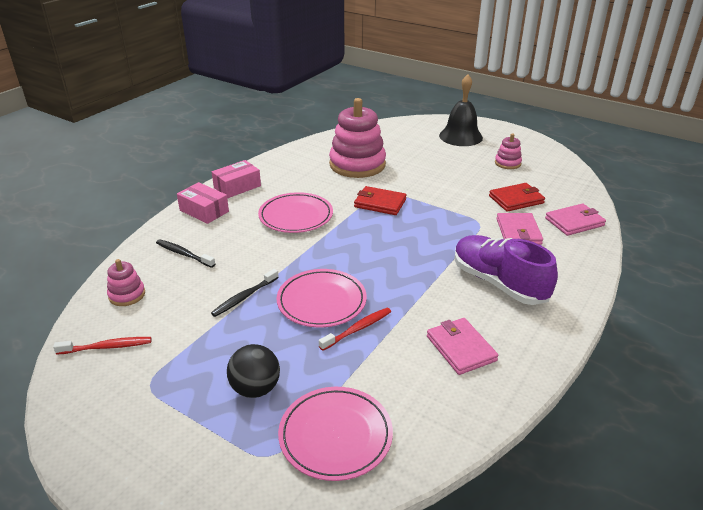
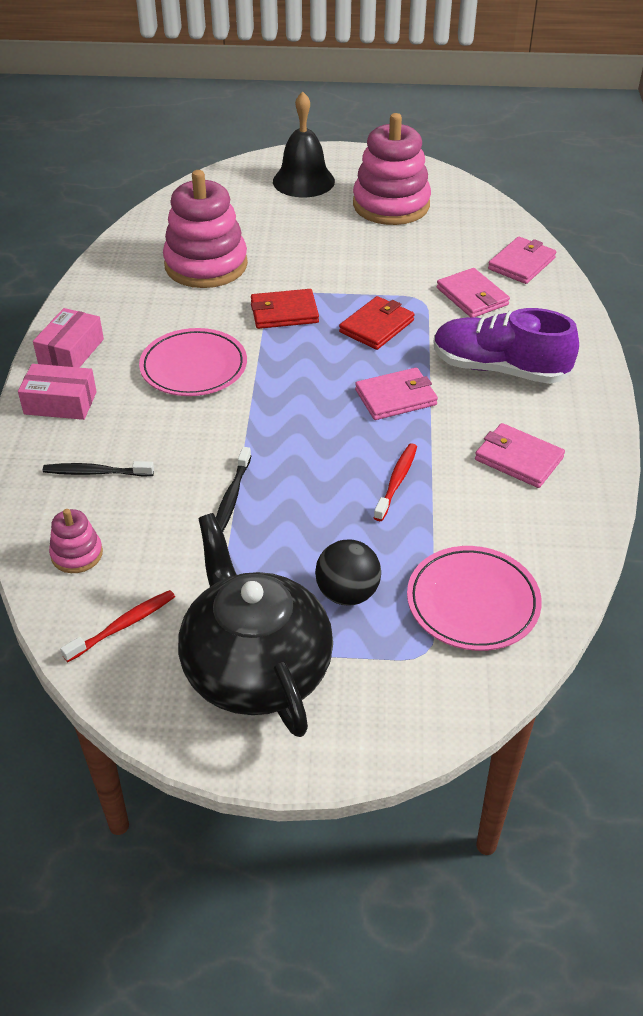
camera: 30 degrees left, 10 degrees up
pink plate [276,269,367,327] -> none
red wallet [489,183,545,212] -> red wallet moved to [339,296,415,350]
pink stacking toy [495,134,522,169] -> pink stacking toy [353,113,431,225], size x2.15
none -> black teapot [178,513,333,737]
none -> pink wallet [355,367,438,420]

